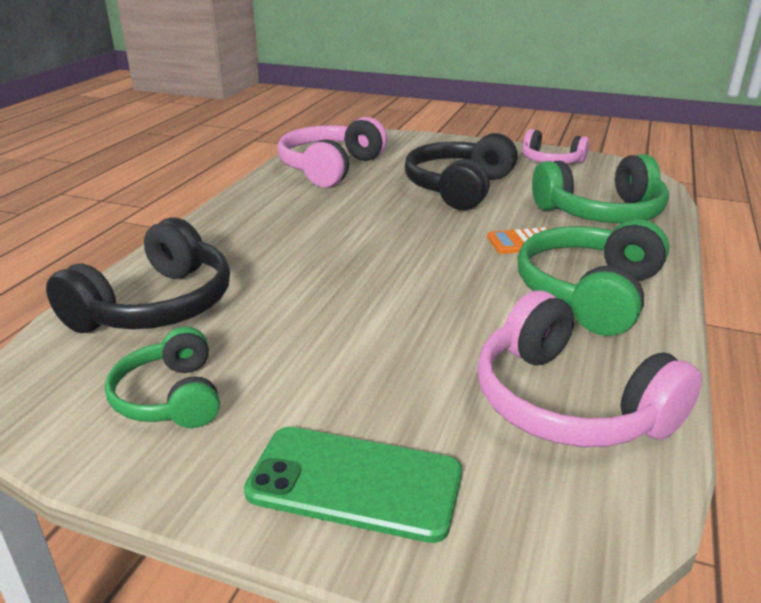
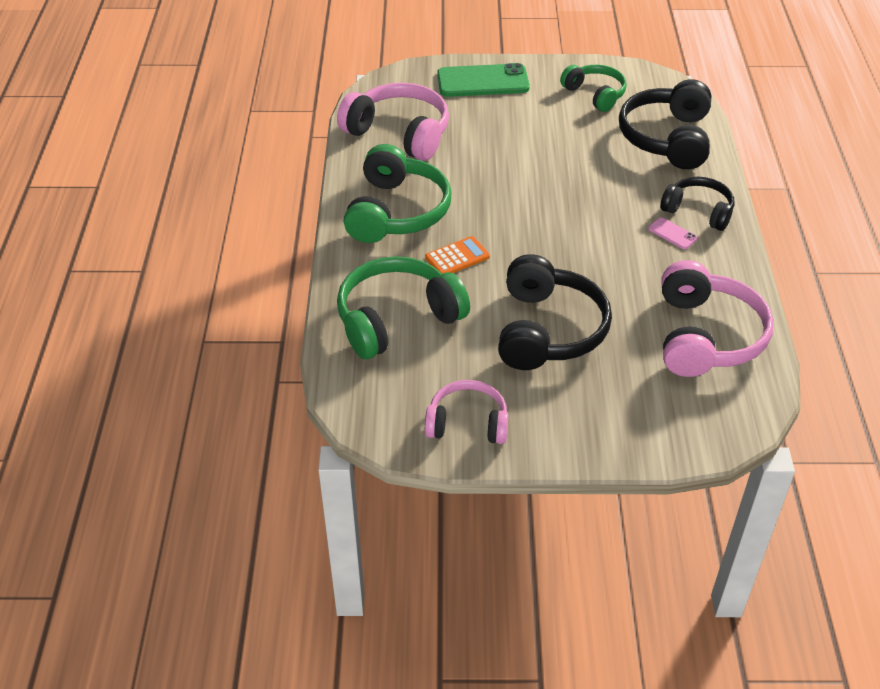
camera: 160 degrees right, 15 degrees up
none -> pink phone [648,217,698,249]
none -> black headphones [660,177,734,231]

